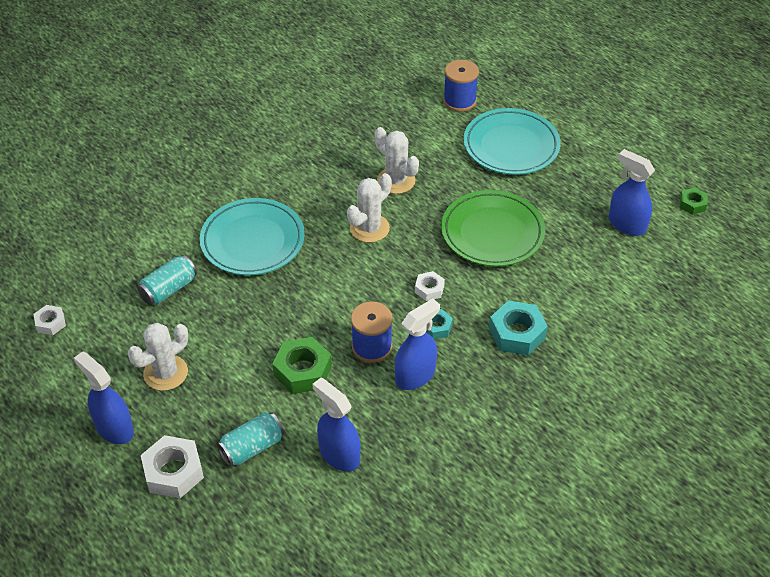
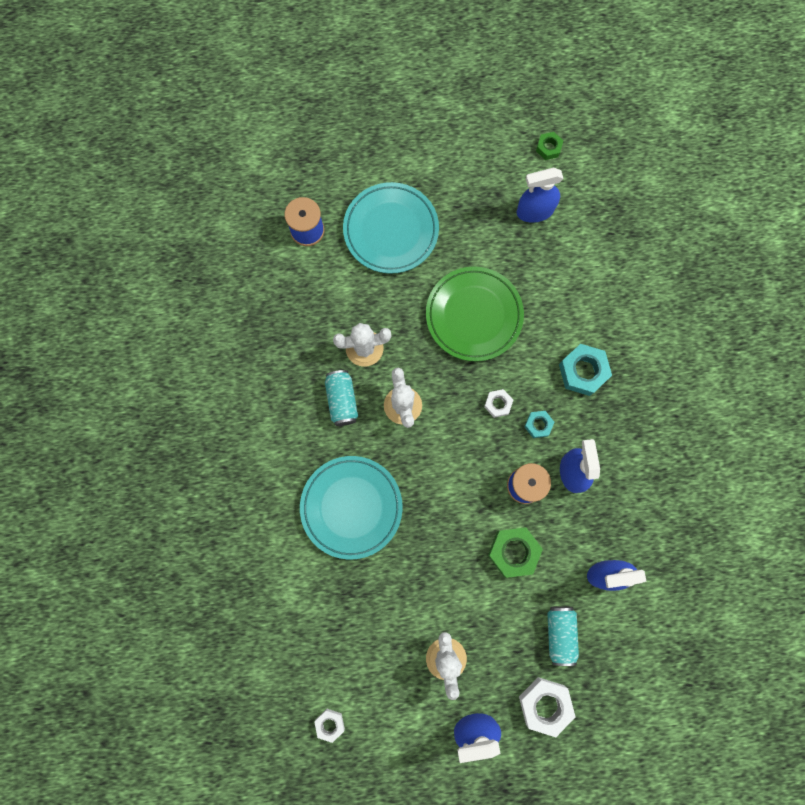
camera: 55 degrees left, 30 degrees up
turquoise can [137,255,197,305] -> turquoise can moved to [325,370,358,426]

